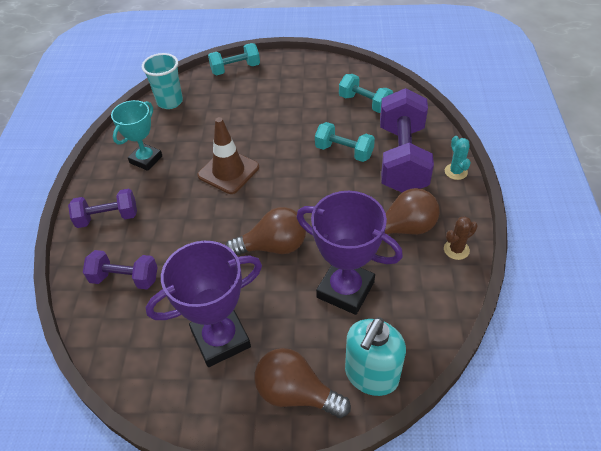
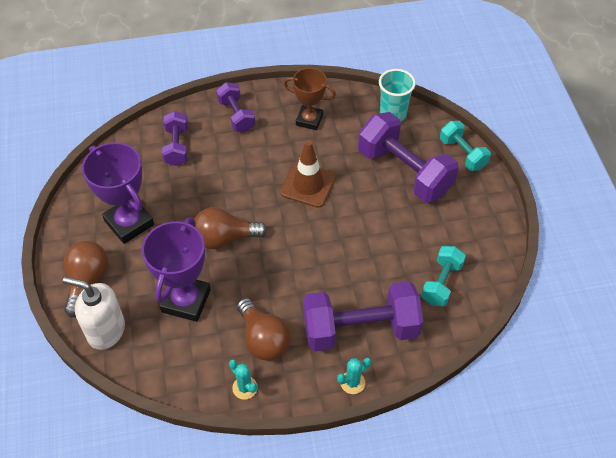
camera: 75 degrees right, 5 degrees up
turquoise trophy [111,100,162,171] -> brown trophy [284,68,336,130]
brown light bulb [226,207,306,255] -> brown light bulb turned 105 degrees clockwise [194,207,267,249]
turquoise dumbbell [315,122,375,162] -> none
turquoise soap dispenser [345,317,406,396] -> white soap dispenser [63,277,125,350]
brown cactus [444,216,478,260] -> turquoise cactus [229,359,258,400]
none -> purple dumbbell [358,112,459,203]

